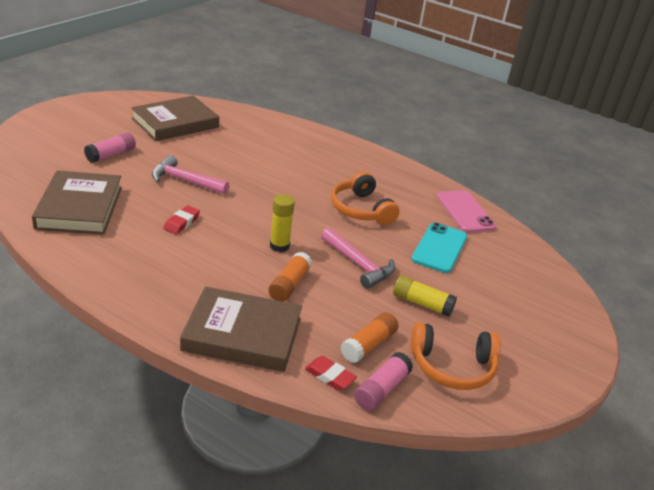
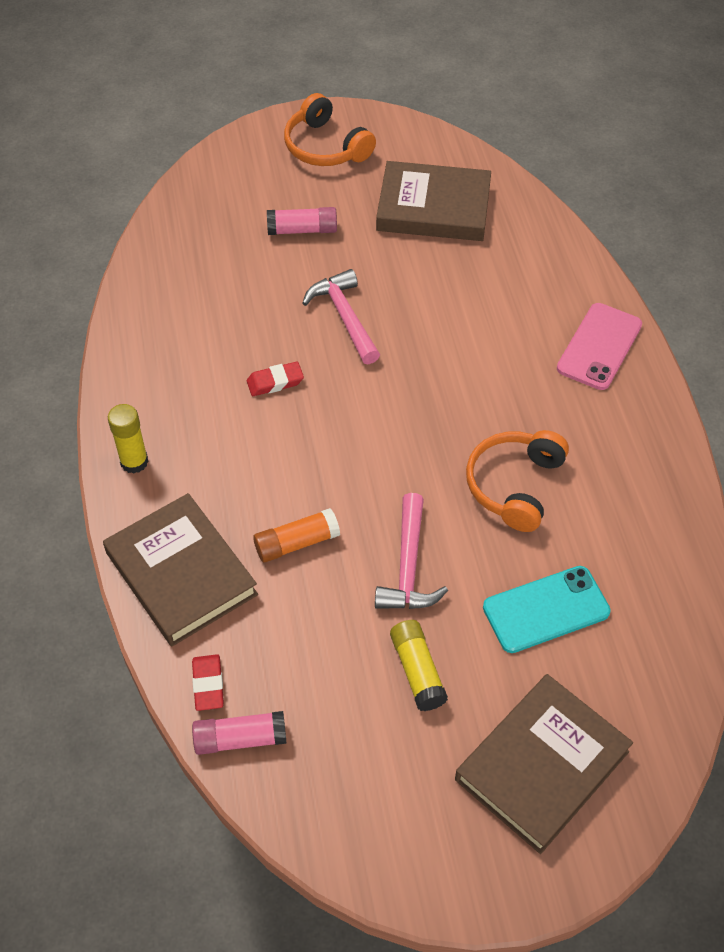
camera: 50 degrees right, 20 degrees up
brown book [32,170,122,235] -> brown book moved to [455,674,633,854]
yellow glue stick [270,194,295,252] -> yellow glue stick moved to [108,404,149,474]
orange glue stick [341,312,398,363] -> none
orange headphones [411,322,501,390] -> orange headphones moved to [284,93,376,166]
pink phone [437,190,496,233] -> pink phone moved to [557,303,642,390]

